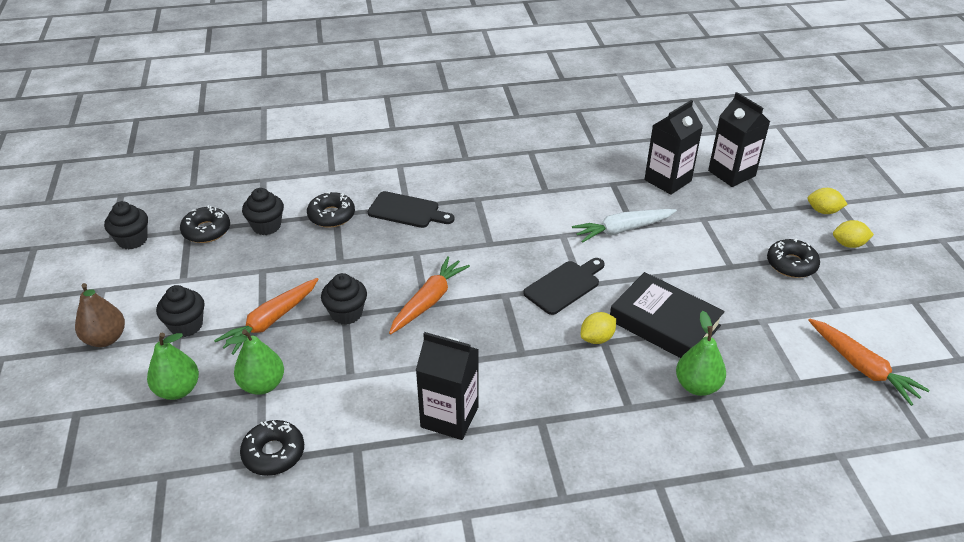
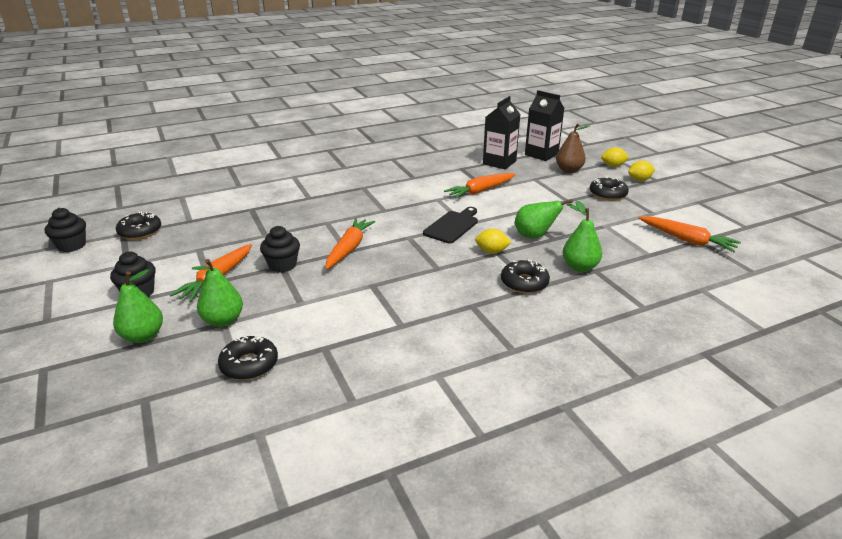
camera: 15 degrees left, 10 degrees down
brown pear [75,283,125,347] -> brown pear moved to [556,123,590,173]
black cupcake [242,188,284,235] -> none
black donut [307,192,355,228] -> black donut moved to [501,259,550,294]
black cutting board [368,191,455,228] -> none
black carton [416,332,479,440] -> none
white carrot [572,209,677,243] -> orange carrot [444,173,515,199]
yellow lemon [581,312,616,344] -> yellow lemon turned 60 degrees clockwise [475,229,511,254]
black book [610,272,725,358] -> green pear [515,199,579,238]

